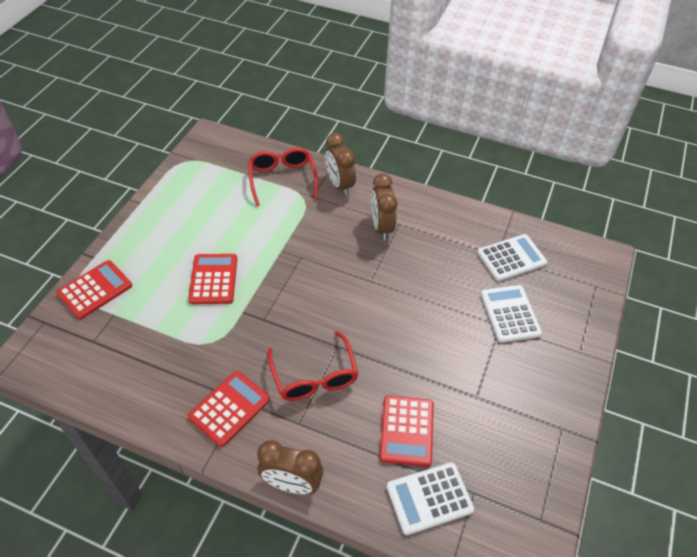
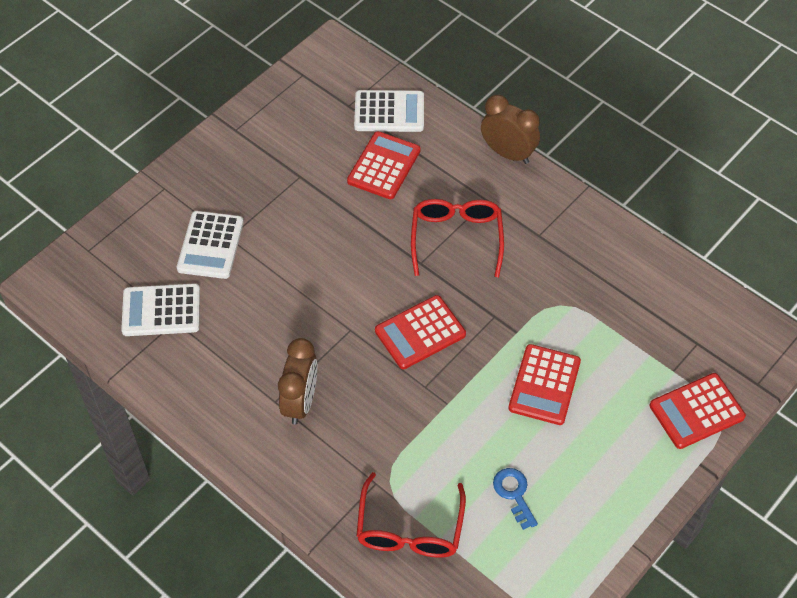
camera: 160 degrees left, 5 degrees up
red calculator [188,371,270,447] -> red calculator moved to [375,295,466,369]
brown clock [325,133,356,196] -> none
none -> blue key [493,468,538,530]

